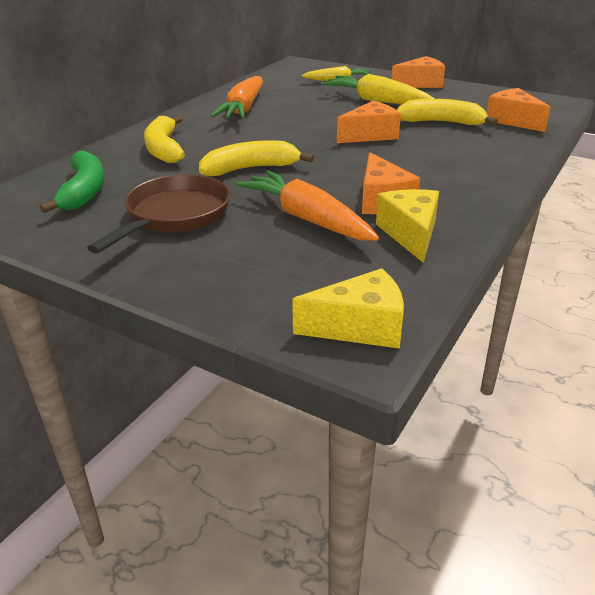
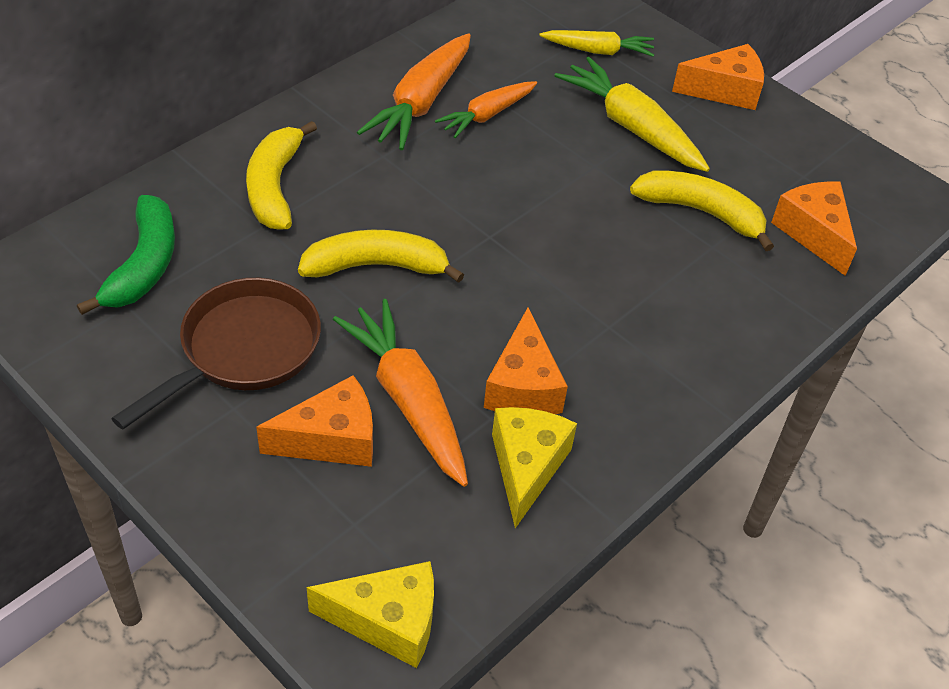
camera: 10 degrees right, 15 degrees up
orange cheese [337,101,401,143] -> orange cheese moved to [256,375,373,467]
none -> orange carrot [435,81,537,138]

